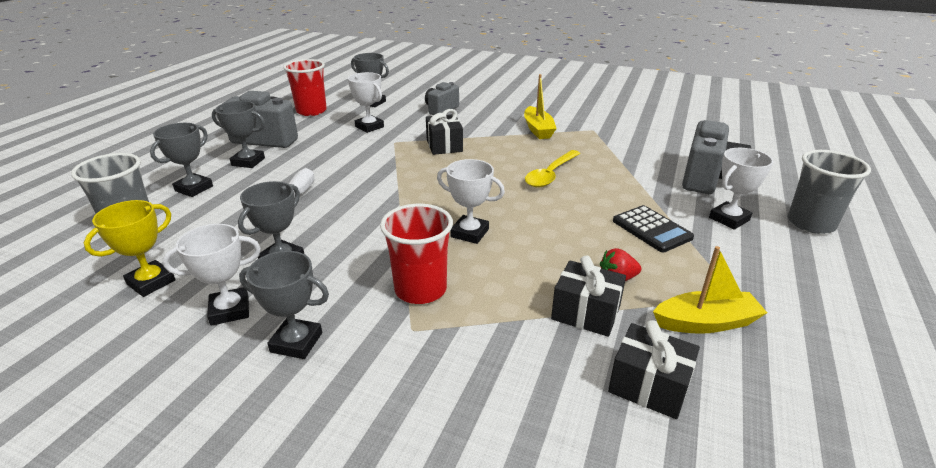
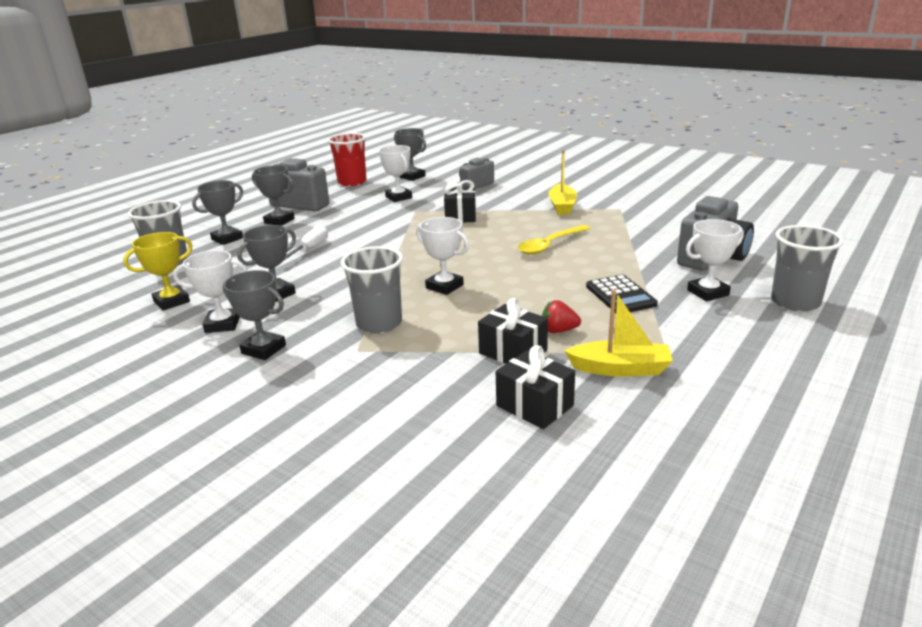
camera: 15 degrees right, 5 degrees down
red cup [380,204,453,304] -> grey cup [341,246,403,334]

